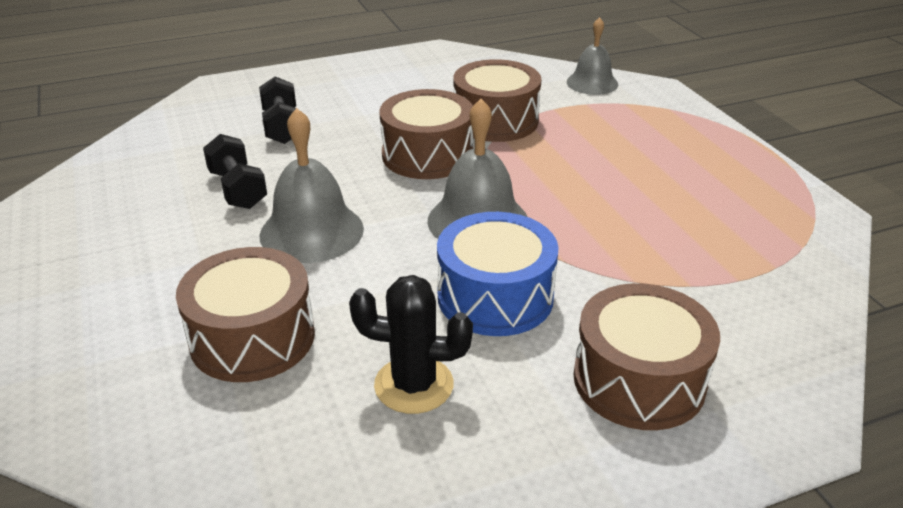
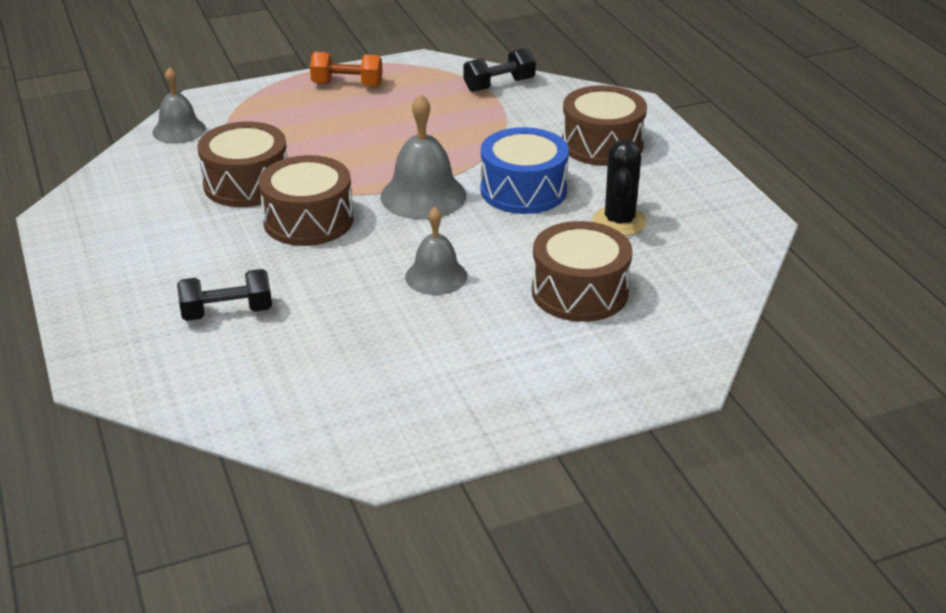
camera: 90 degrees left, 0 degrees up
black dumbbell [203,134,267,209] -> black dumbbell moved to [463,47,536,92]
grey bell [260,108,364,263] -> grey bell [405,207,467,295], size x0.66
none -> orange dumbbell [310,52,383,87]

